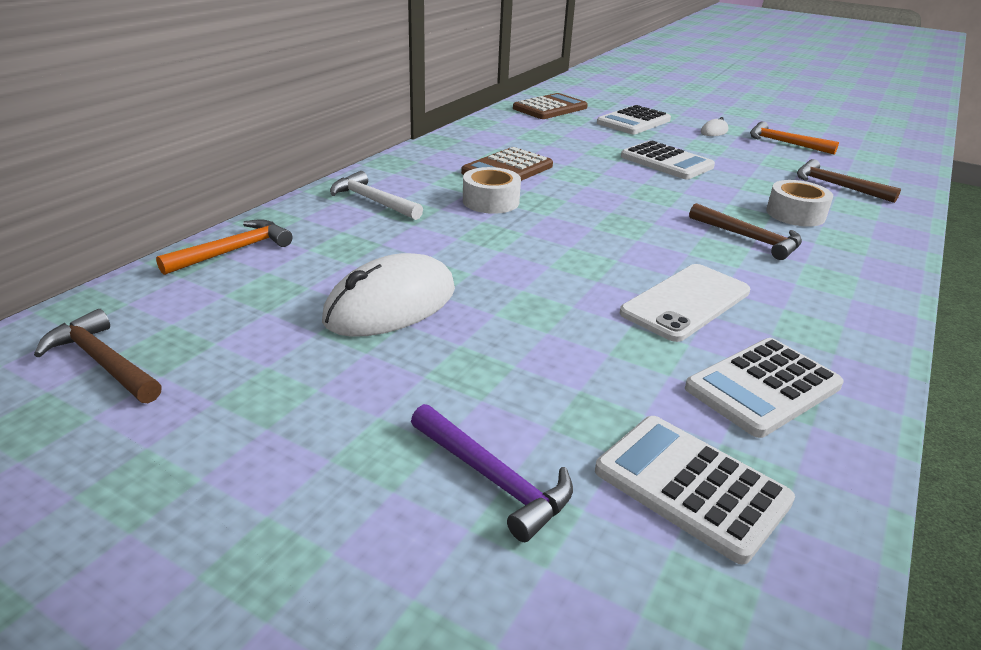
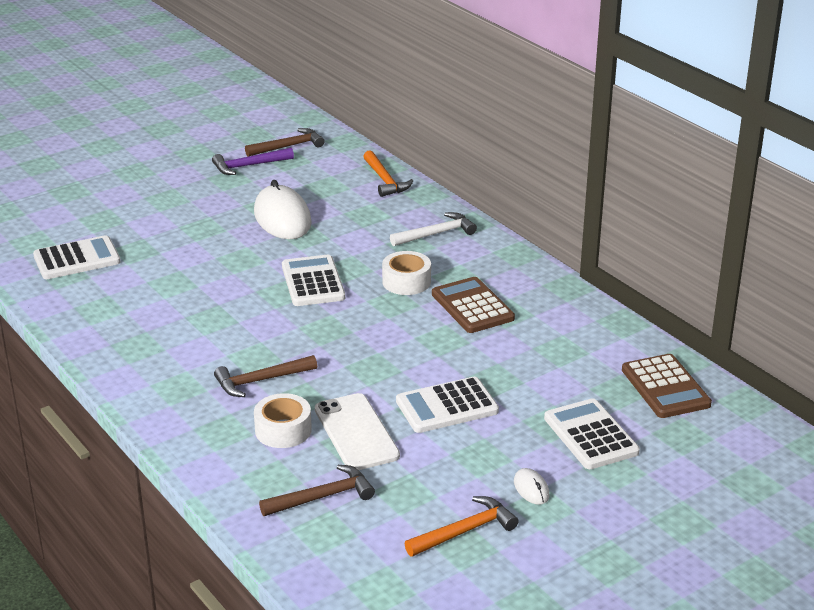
camera: 115 degrees right, 0 degrees up
purple hammer [411,404,573,542] -> purple hammer moved to [212,148,294,175]
white phone [620,264,750,342] -> white phone moved to [315,393,400,470]
white calculator [685,338,844,438] -> white calculator moved to [282,255,345,306]

